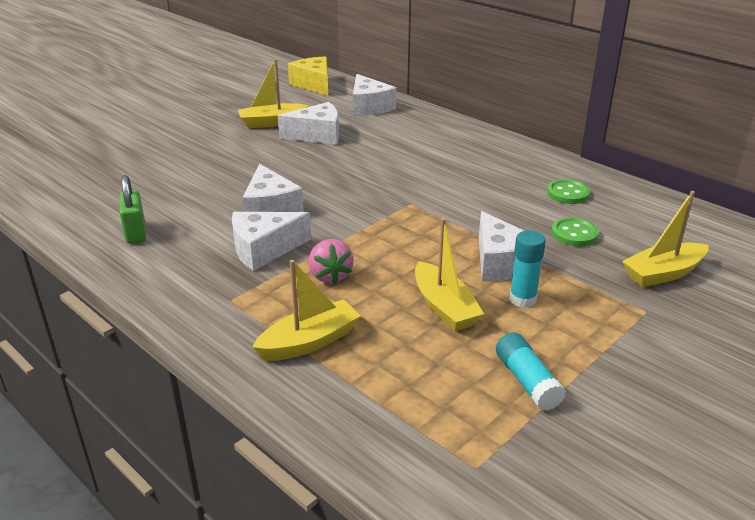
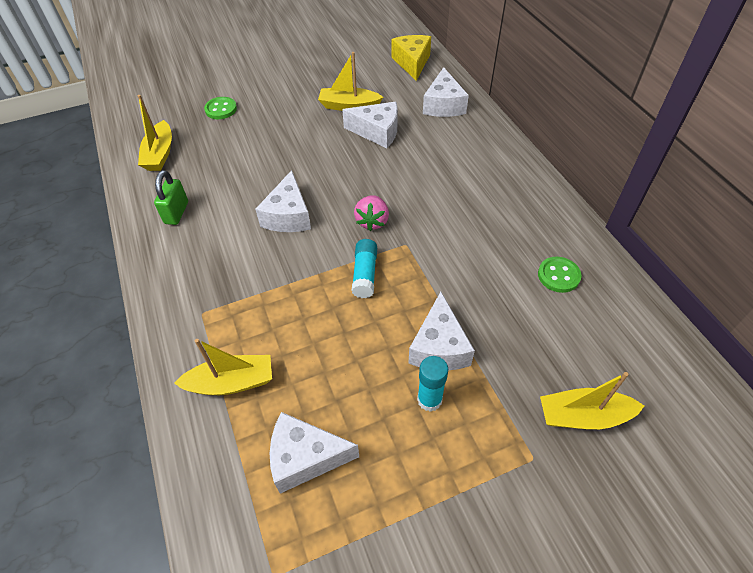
camera: 25 degrees right, 20 degrees up
white cheese [232,212,311,271] -> white cheese moved to [270,412,359,494]
pink strawberry [309,239,354,284] -> pink strawberry moved to [354,195,389,231]
yellow boat [415,218,484,331] -> yellow boat moved to [138,95,172,171]
turquoise glue stick [496,333,566,411] -> turquoise glue stick moved to [352,239,377,298]
green button [551,218,599,246] -> green button moved to [204,97,237,119]

